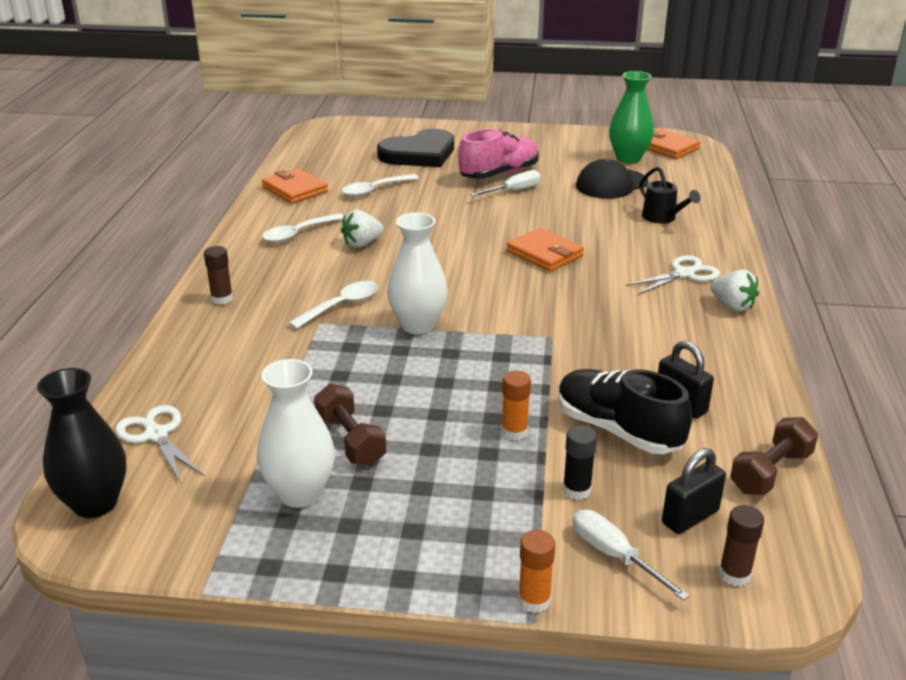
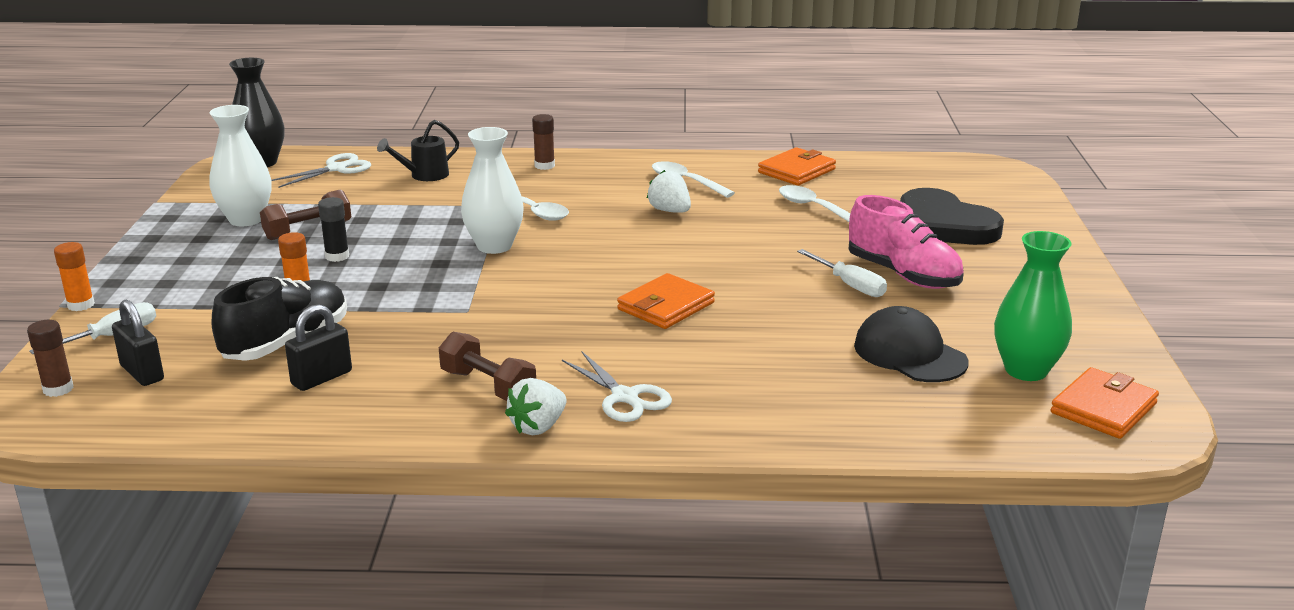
camera: 85 degrees right, 5 degrees down
black glue stick [563,425,597,500] -> black glue stick moved to [318,197,349,262]
black watering can [640,167,701,223] -> black watering can moved to [377,120,459,181]
brown dumbbell [730,417,818,495] -> brown dumbbell moved to [439,332,536,401]

